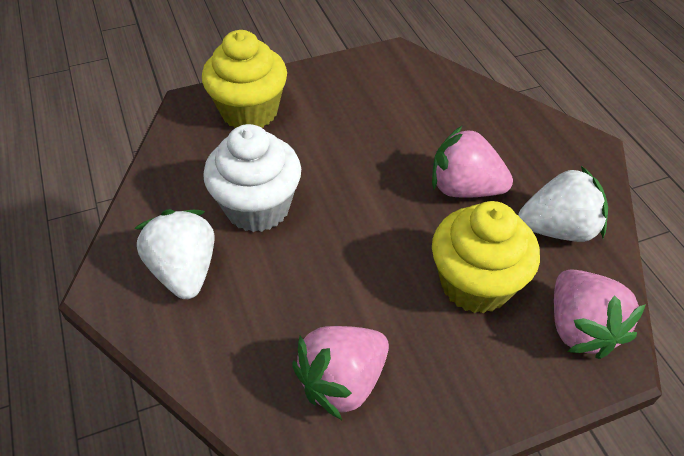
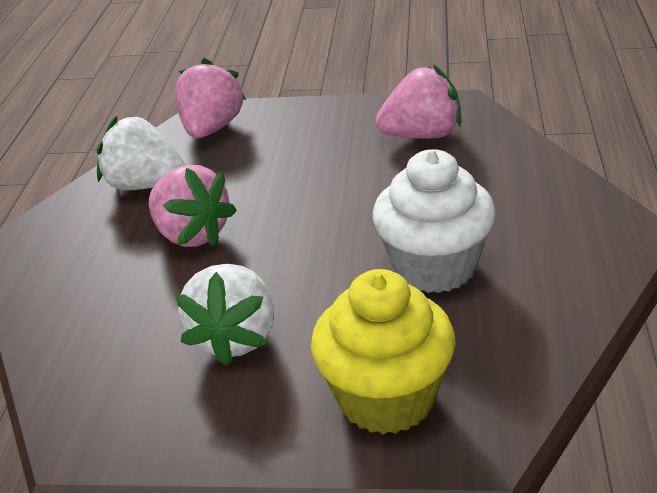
camera: 150 degrees left, 15 degrees down
white strawberry [134,209,214,299] -> white strawberry moved to [175,264,274,366]
yellow cupcake [432,201,540,314] -> none

